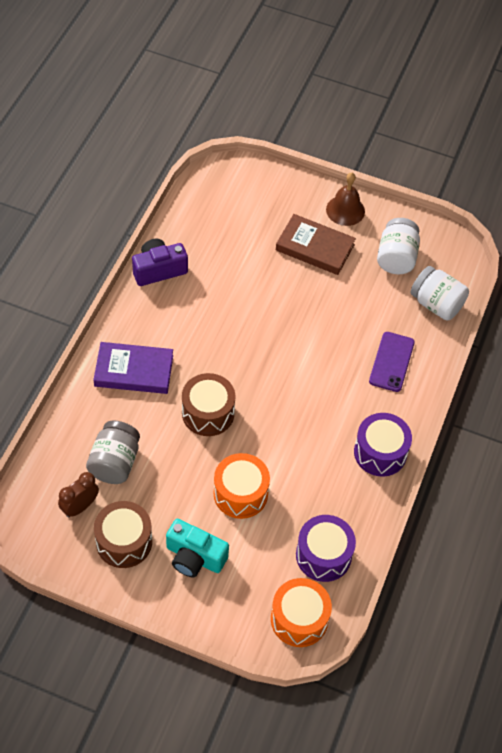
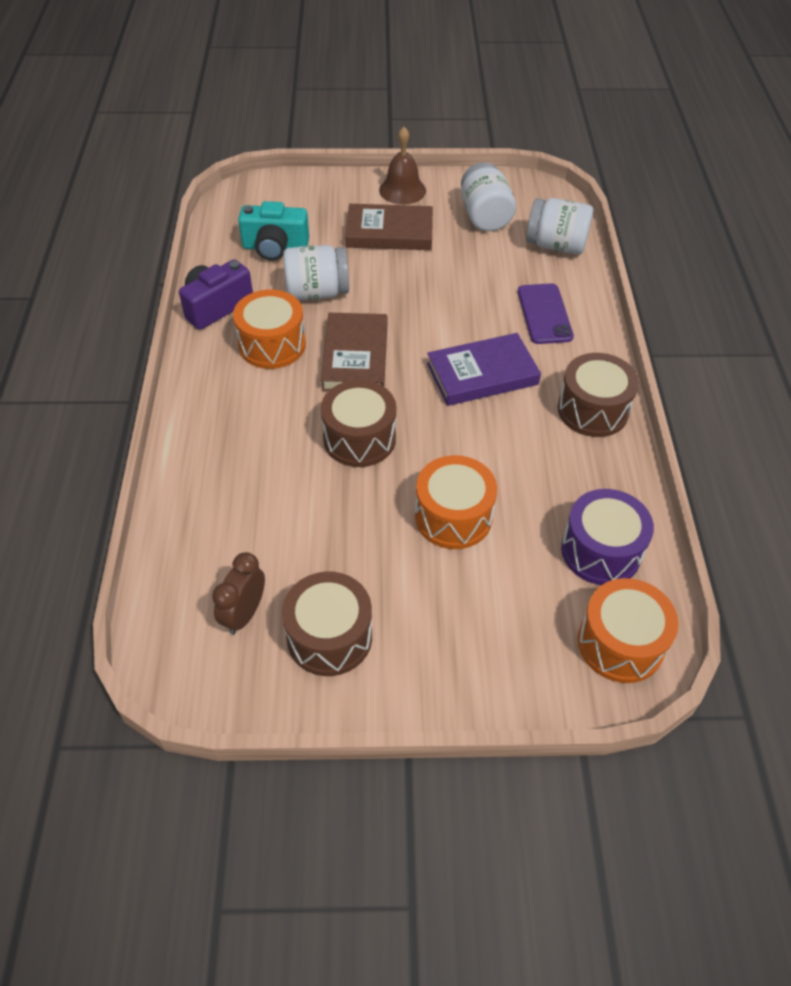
camera: 20 degrees left, 5 degrees down
grey jar [86,421,140,484] -> none
purple book [93,342,173,394] -> purple book moved to [427,333,541,406]
turquoise camera [166,519,229,578] -> turquoise camera moved to [238,201,309,261]
purple drum [354,413,412,477] -> brown drum [558,353,639,437]
none -> orange drum [233,290,306,369]
none -> white jar [283,245,349,300]
none -> brown book [321,313,387,392]

